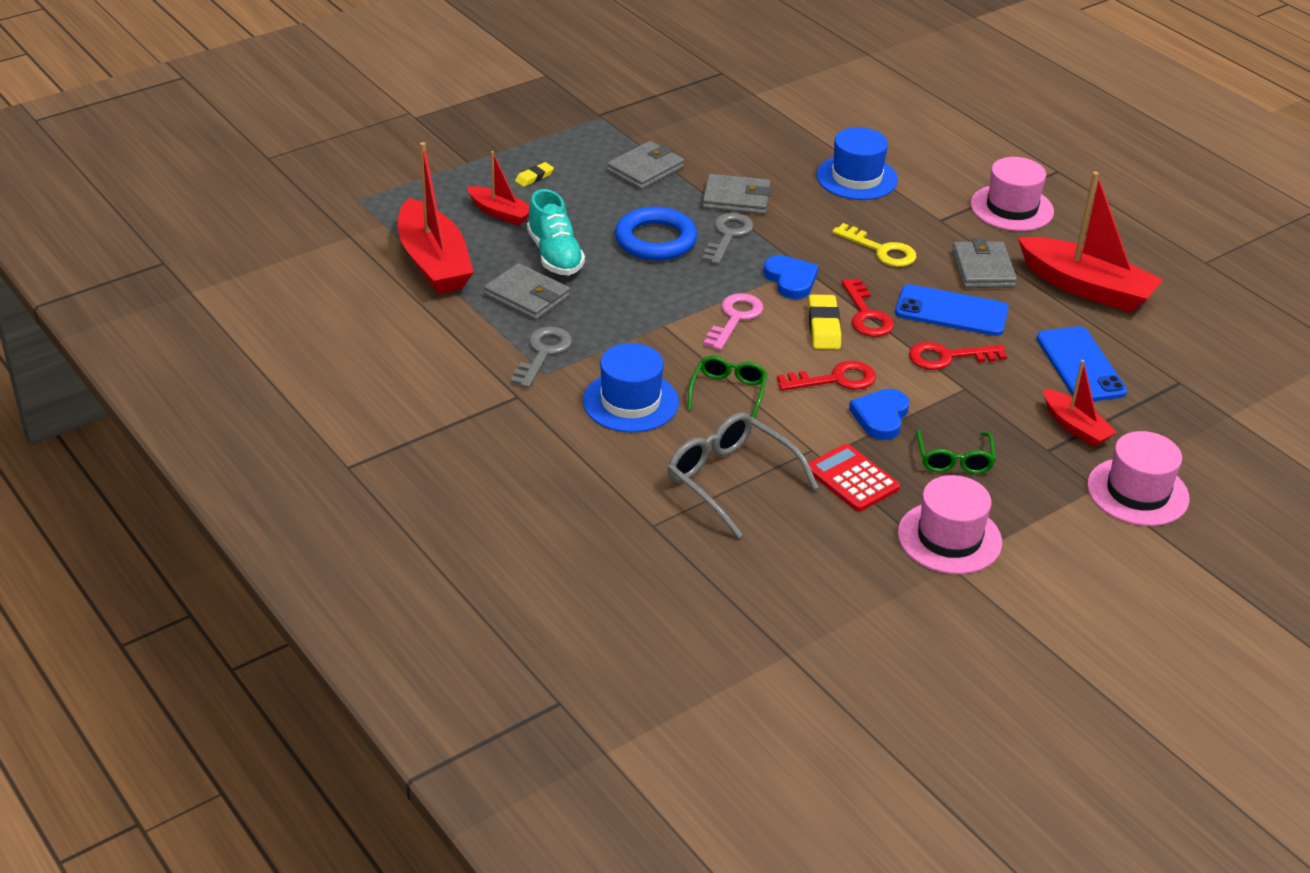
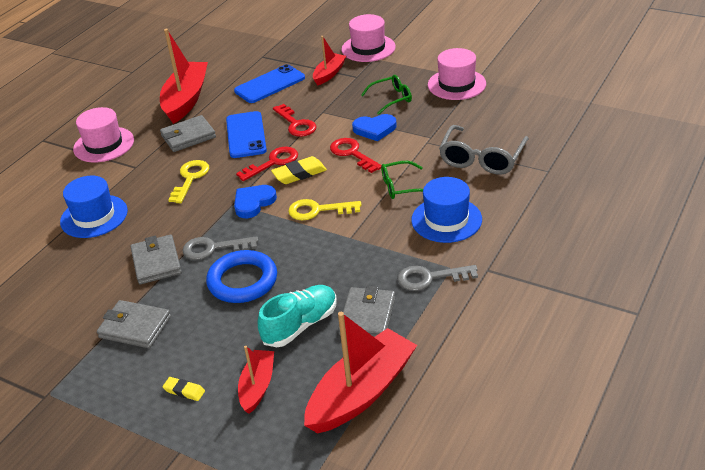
camera: 110 degrees left, 0 degrees up
pink key [703,293,763,351] -> yellow key [288,199,362,220]
red calculator [808,444,900,511] -> none

